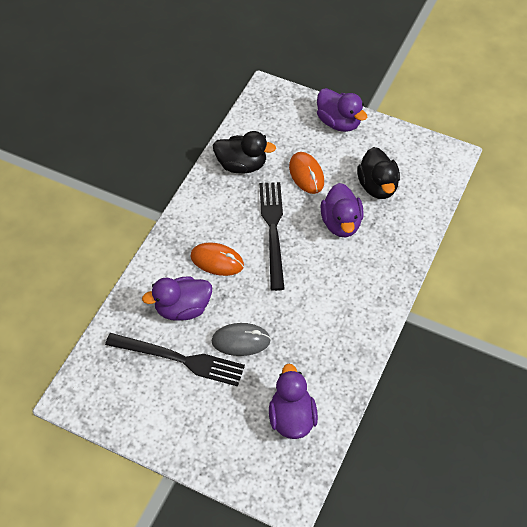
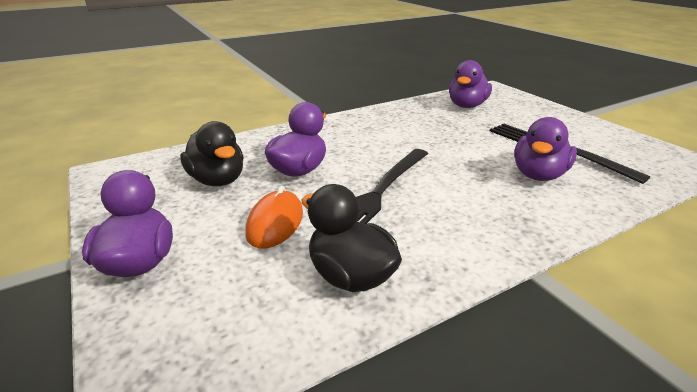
camera: 145 degrees left, 25 degrees down
purple duck [142,277,212,321] -> purple duck turned 105 degrees clockwise [514,117,577,181]
orange mouse [191,242,244,276] -> none
grey mouse [212,323,271,356] -> none
black duck [357,147,400,199] -> black duck turned 120 degrees clockwise [180,121,244,186]

